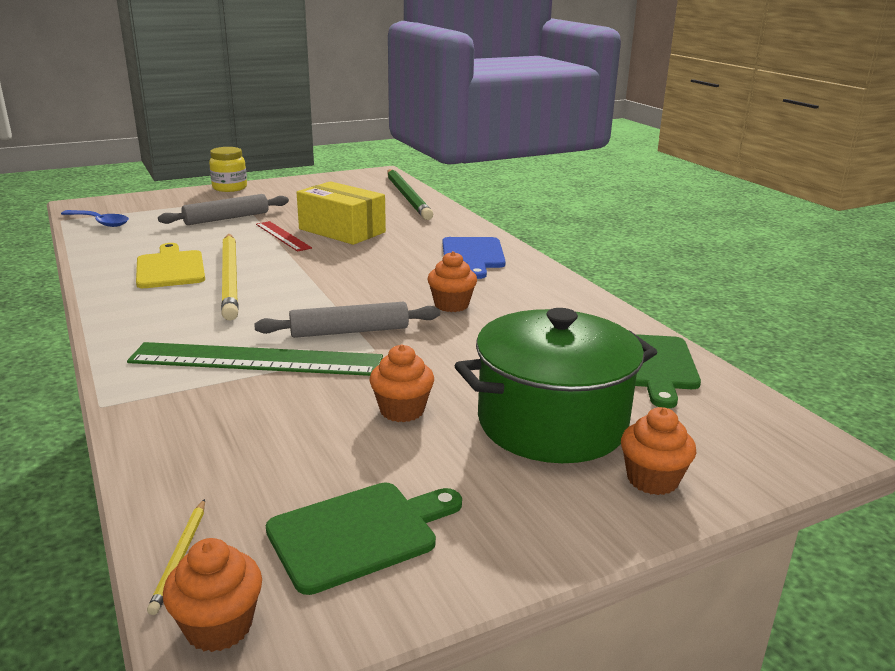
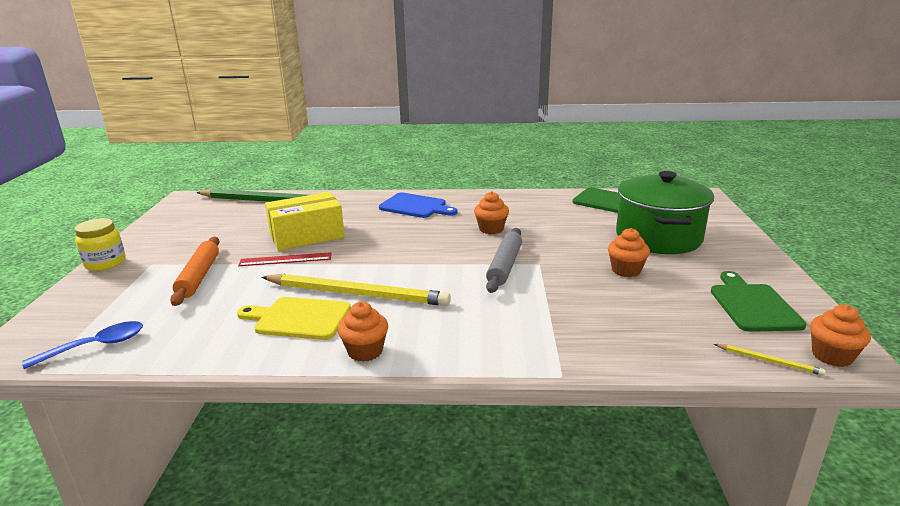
camera: 60 degrees left, 0 degrees up
green ruler [127,342,383,376] -> none
grey rolling pin [158,194,289,225] -> orange rolling pin [170,237,219,306]
orange cupcake [621,407,696,495] -> orange cupcake moved to [338,302,388,362]

